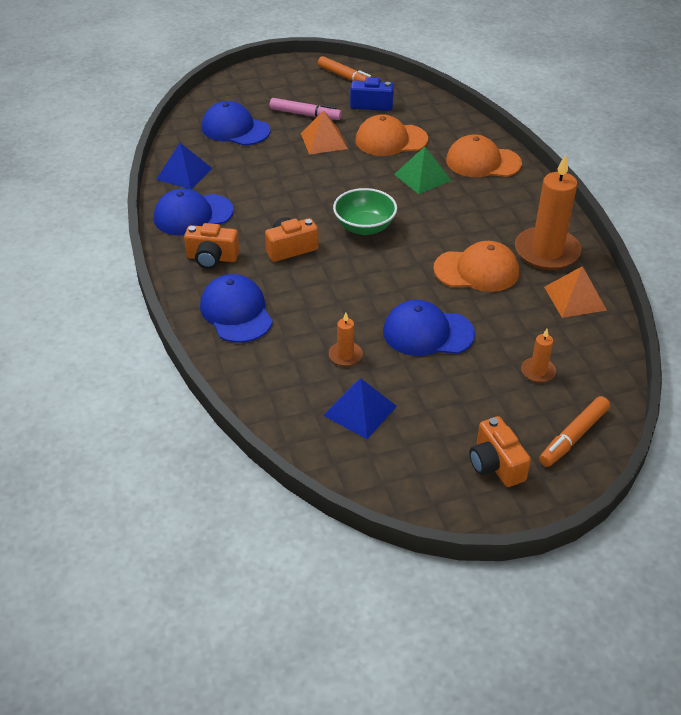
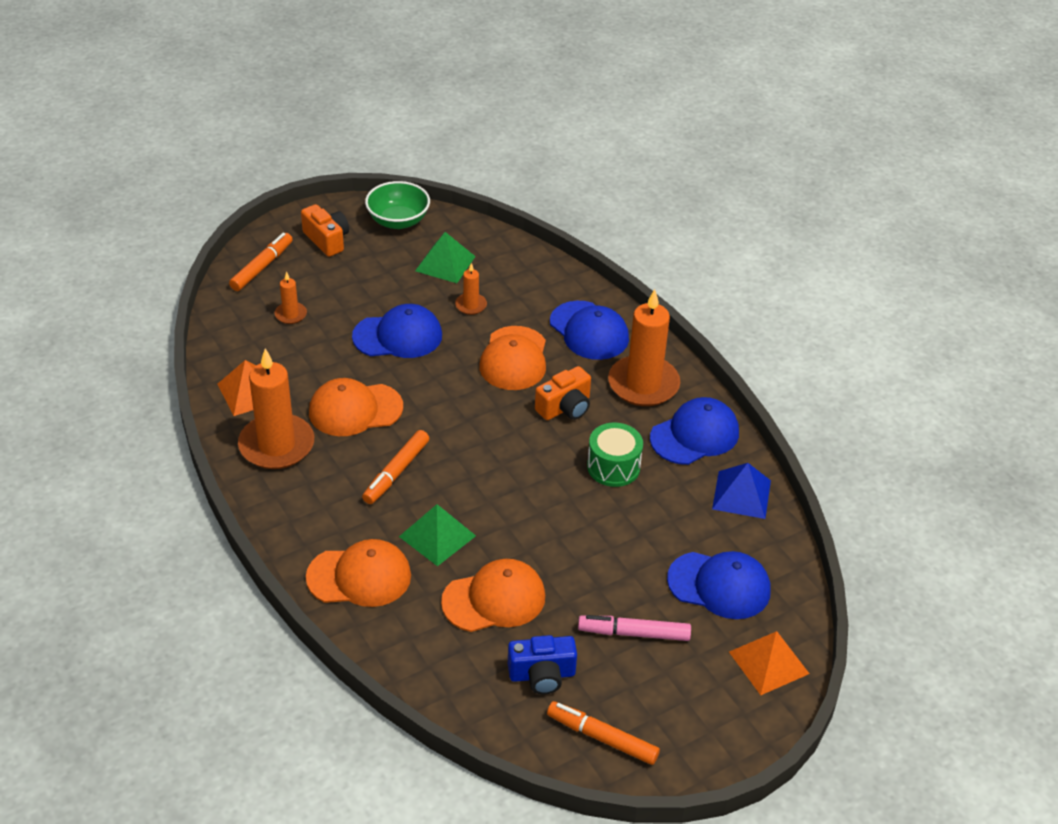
camera: 165 degrees right, 0 degrees up
orange camera [184,223,239,269] -> orange candle [608,289,680,406]
orange pyramid [301,110,348,154] -> orange pyramid moved to [729,631,810,695]
blue pyramid [323,379,397,439] -> green pyramid [415,232,476,283]
green bowl [333,188,397,235] -> green bowl moved to [365,181,430,229]
none -> orange marker [362,430,429,504]
none -> orange cap [479,326,546,390]
none -> green drum [587,422,643,487]

